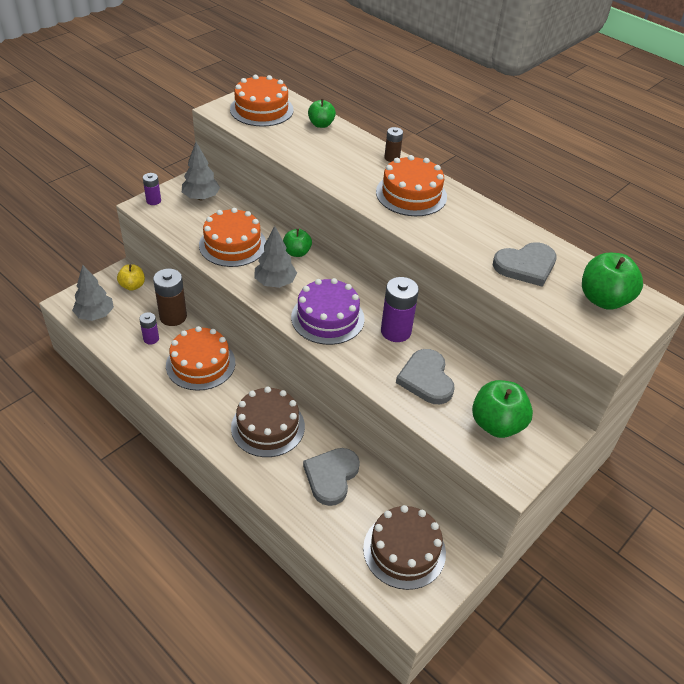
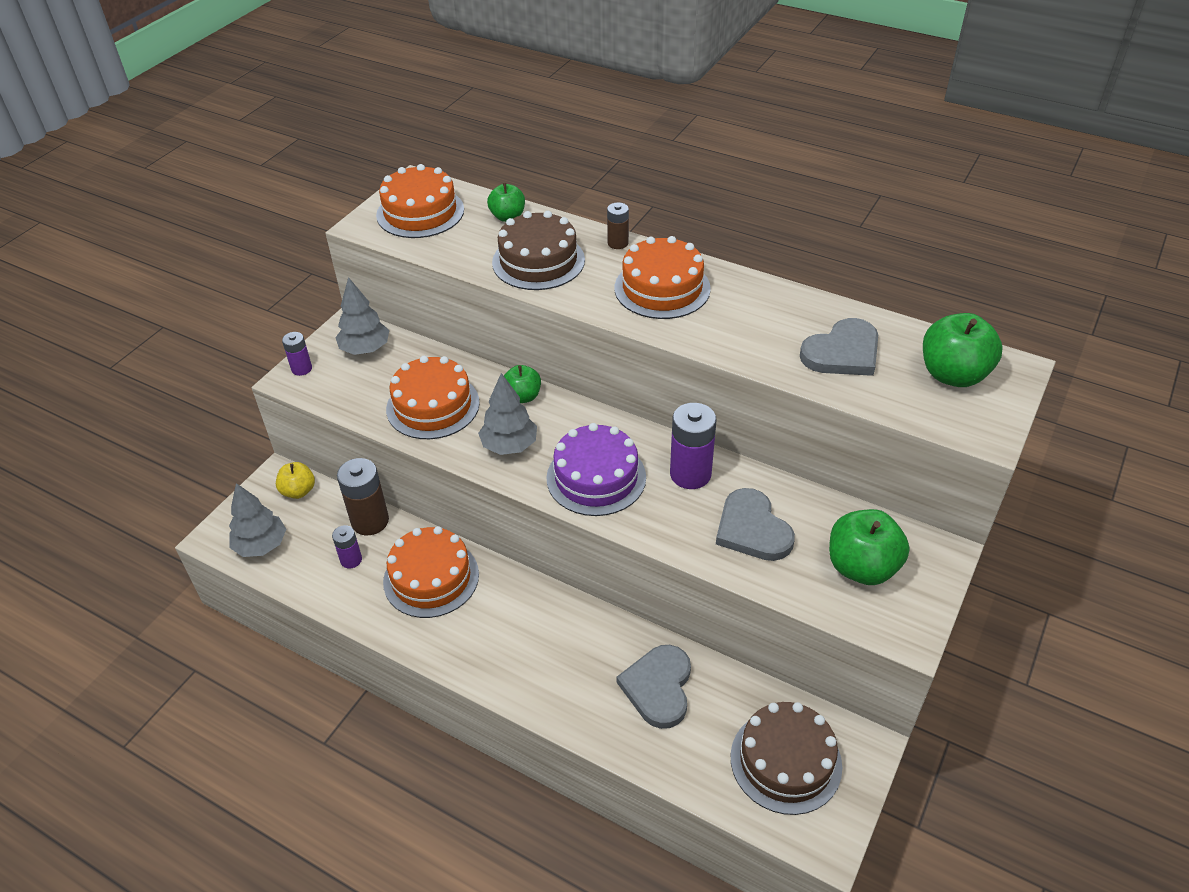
camera: 10 degrees left, 0 degrees up
brown cake [231,387,305,457] -> brown cake moved to [492,211,585,290]

